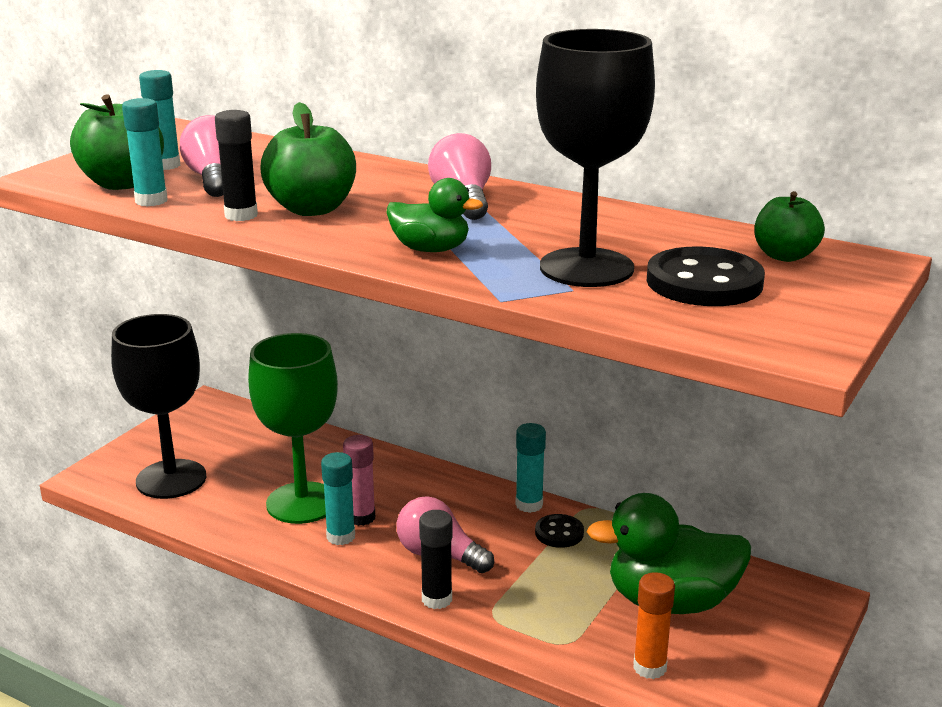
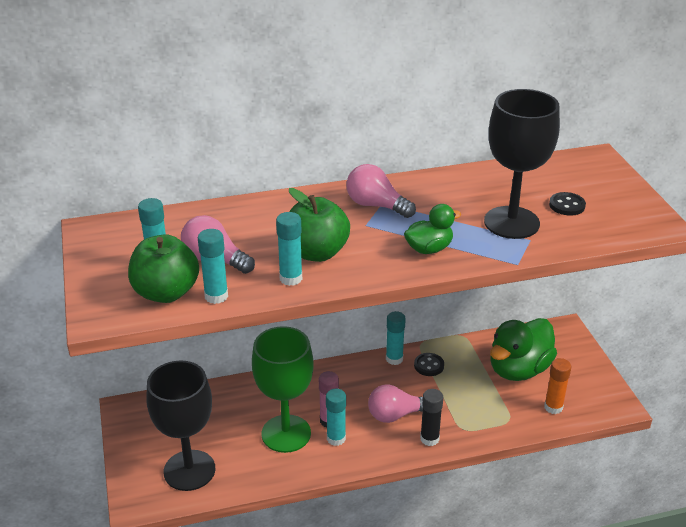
camera: 45 degrees left, 10 degrees up
black glue stick [215,110,258,221] -> turquoise glue stick [276,212,302,286]
black button [647,247,765,306] -> black button [549,192,586,216], size x0.55
green apple [754,191,825,262] -> none

